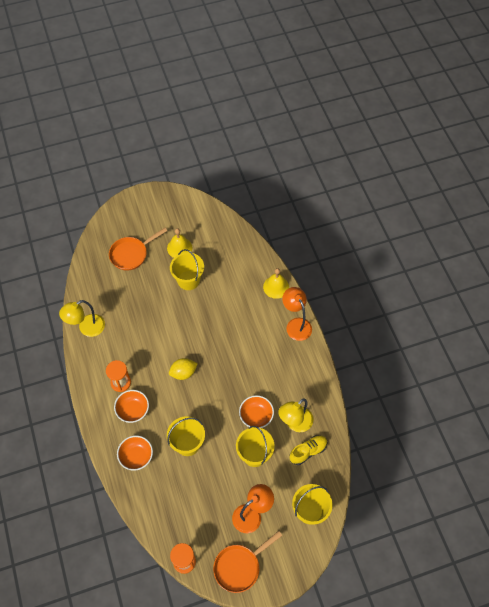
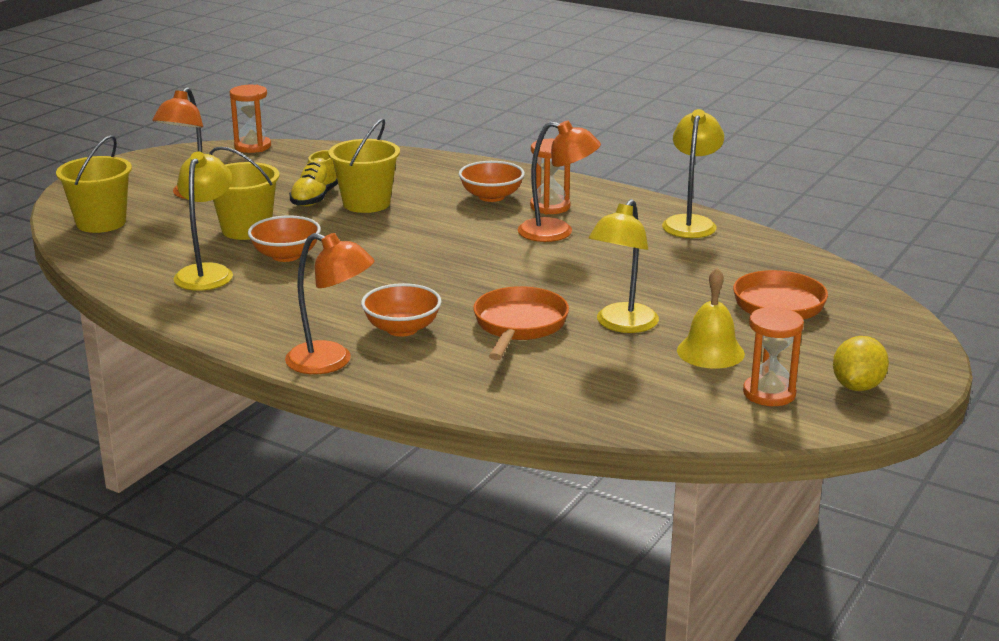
camera: 140 degrees right, 35 degrees down
orange bowl [117,436,153,471] -> orange bowl moved to [361,283,442,337]
yellow lemon [169,358,198,380] -> yellow lemon moved to [833,336,889,391]
yellow bucket [170,249,204,290] -> yellow lamp [589,199,659,333]
orange pan [213,531,283,593] -> orange pan moved to [473,286,569,360]
yellow bell [263,268,289,299] -> none
yellow shoe [290,435,328,465] -> yellow shoe moved to [289,150,338,207]
none -> orange lamp [518,121,601,242]
none -> orange hourglass [743,306,804,406]

